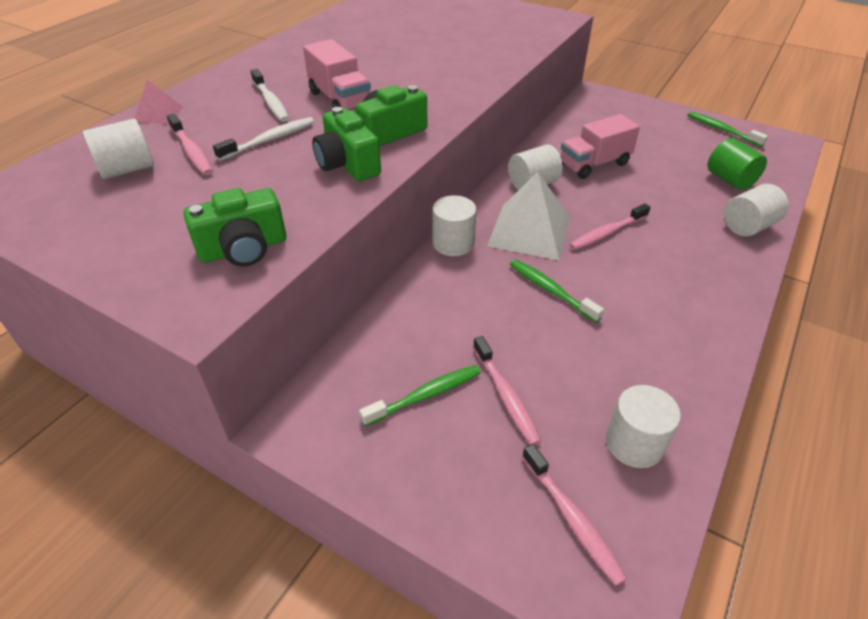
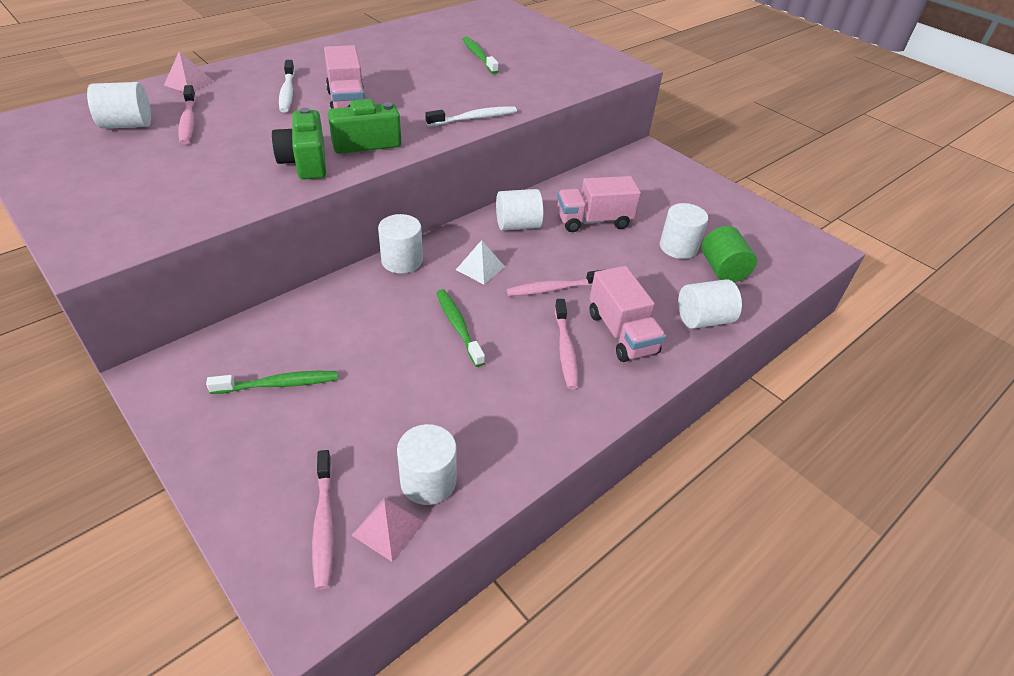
camera: 15 degrees right, 0 degrees up
green camera [183,188,286,266] -> none
white toothbrush [213,117,314,161] -> white toothbrush moved to [425,106,517,126]
pink toothbrush [473,336,541,445] -> pink toothbrush moved to [555,299,578,389]
white pyramid [487,172,570,260] -> white pyramid [456,240,505,284], size x0.50
green toothbrush [687,112,768,147] -> green toothbrush moved to [463,36,499,74]
none -> pink pyramid [352,497,424,562]
none -> pink truck [590,266,666,362]
none -> white cylinder [660,203,708,259]

